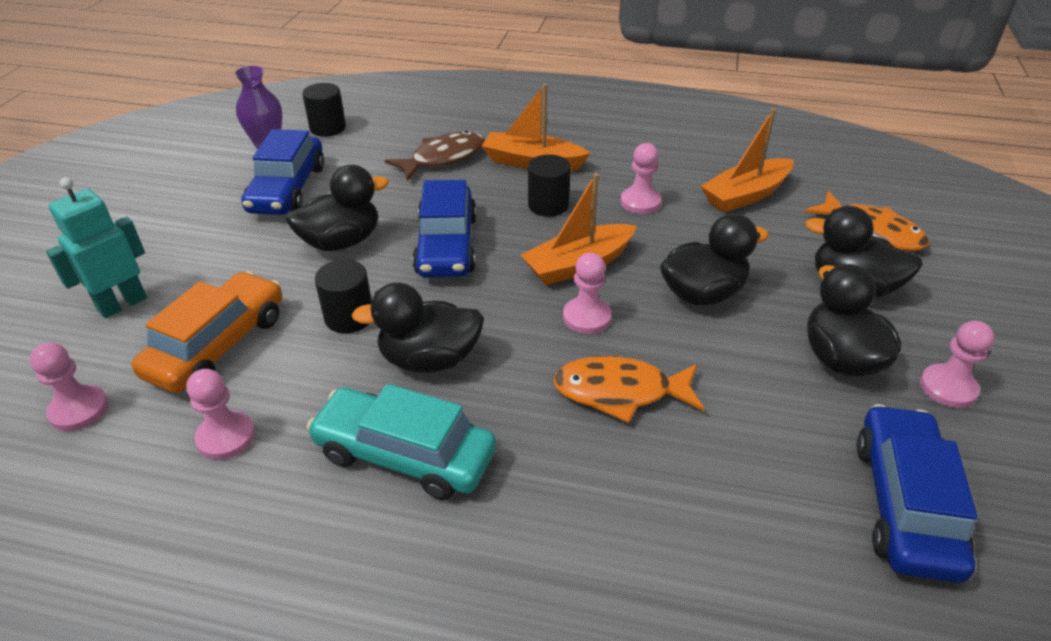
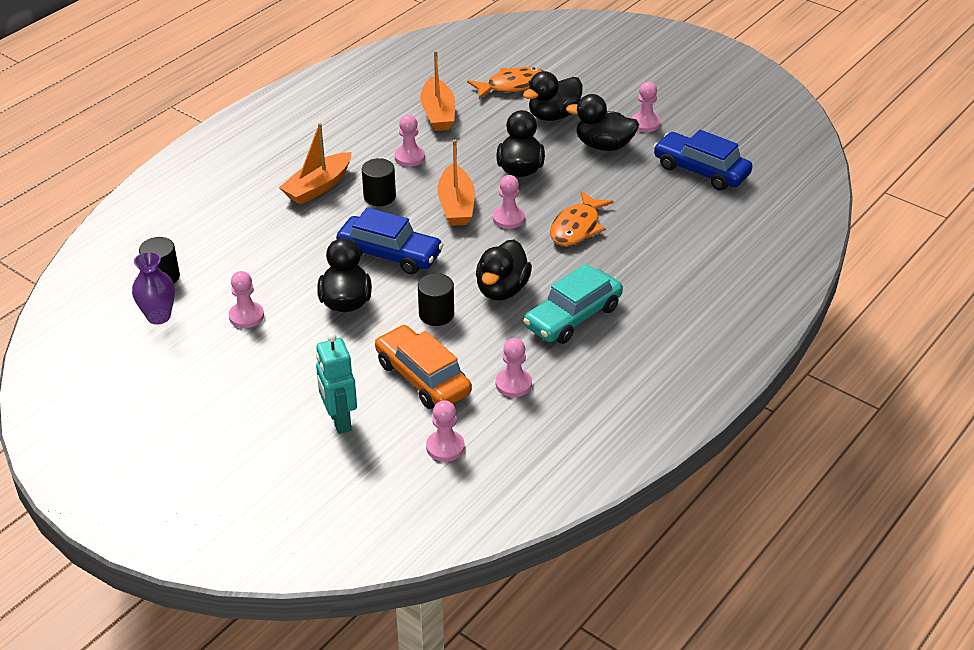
camera: 65 degrees left, 0 degrees up
blue car [241,129,324,215] -> pink pawn [229,271,264,328]
brown fish [385,131,485,181] -> none

